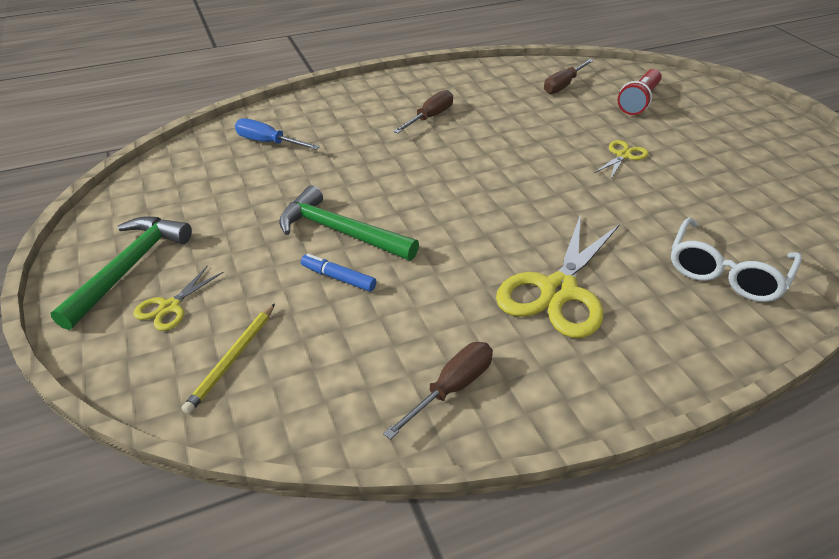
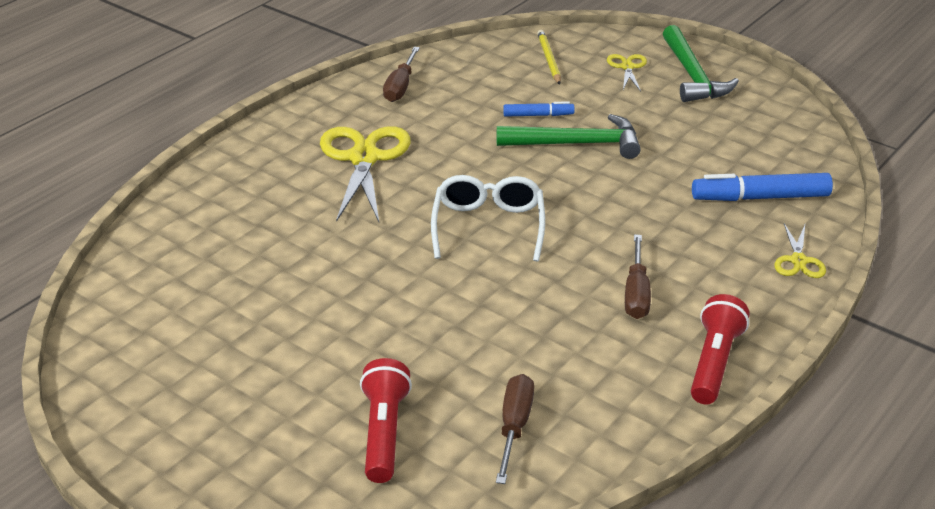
camera: 150 degrees right, 5 degrees down
blue screwdriver [235,118,320,150] -> blue marker [692,173,833,201]
yellow scissors [594,140,649,180] -> yellow scissors moved to [774,224,826,278]
white glasses [671,218,802,302] -> white glasses moved to [431,175,545,262]
none -> red flashlight [691,294,749,404]

